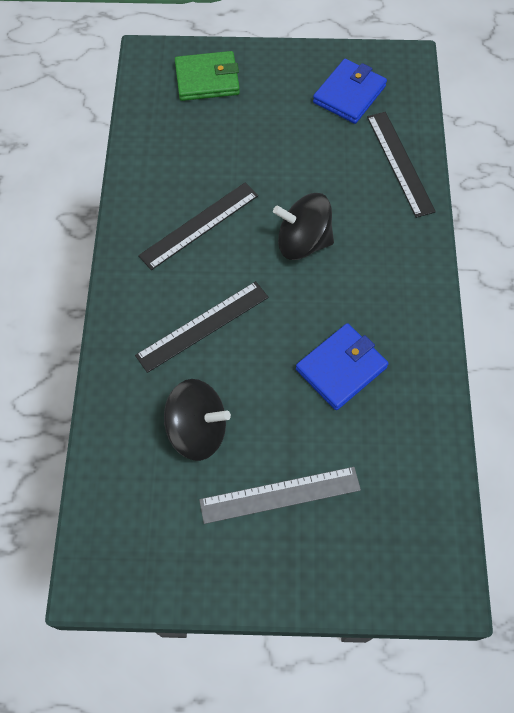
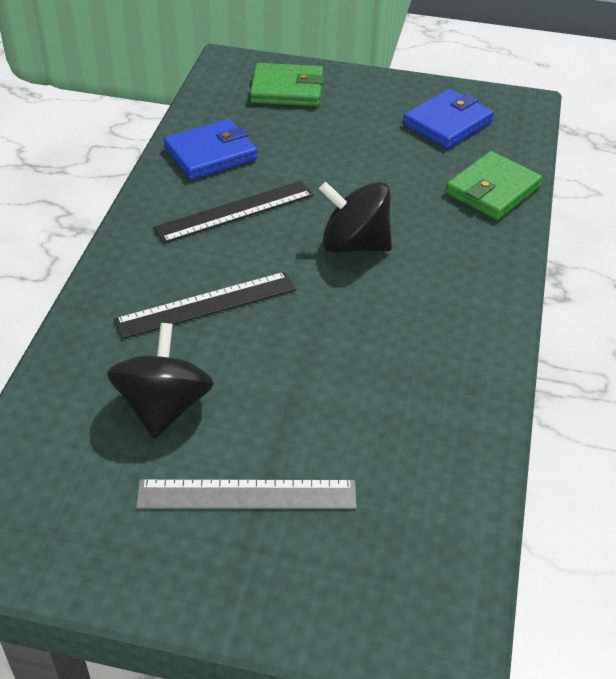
camera: 10 degrees right, 20 degrees down
black spinning top [164,379,231,461] -> black spinning top turned 105 degrees counterclockwise [107,323,214,439]
blue wallet [296,323,389,410] -> blue wallet moved to [163,119,258,179]
black ruler [367,112,436,218] -> green wallet [445,151,543,220]

